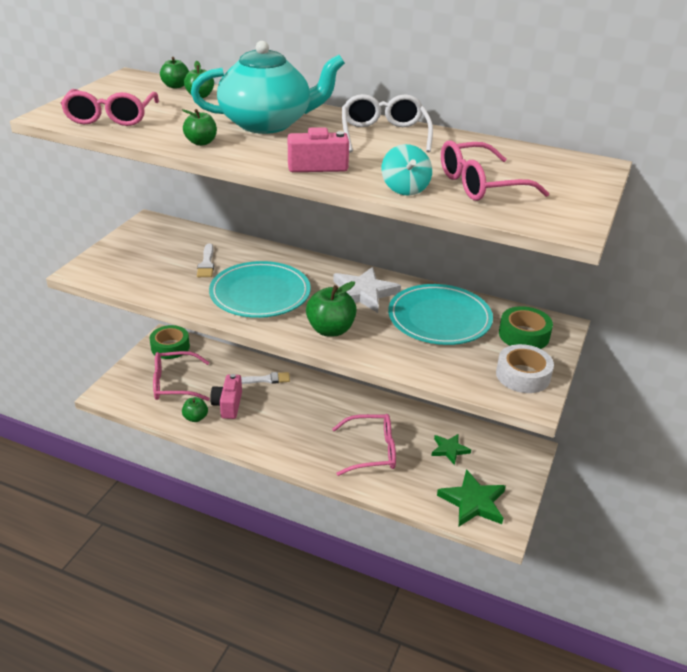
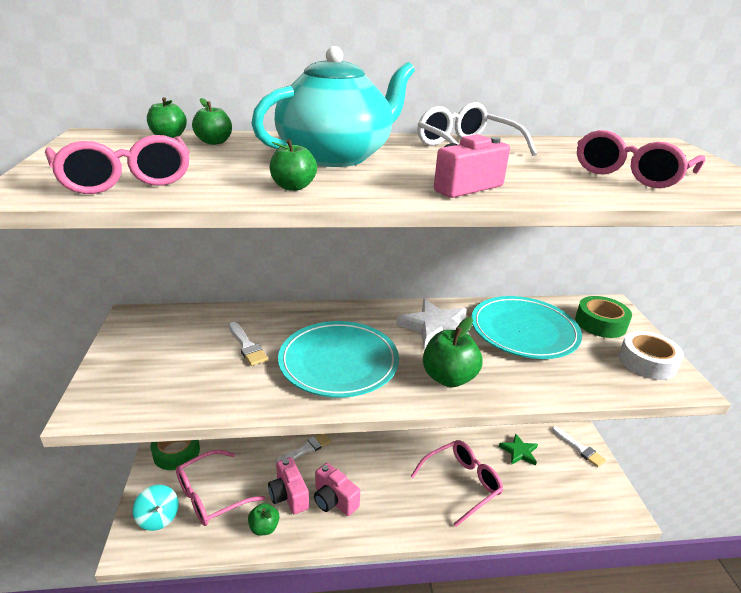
camera: 30 degrees left, 5 degrees down
turquoise spinning top [381,144,432,196] -> turquoise spinning top moved to [133,485,178,531]
green star [437,469,506,526] -> none
none -> pink camera [314,463,360,516]
none -> white brush [552,426,606,467]

